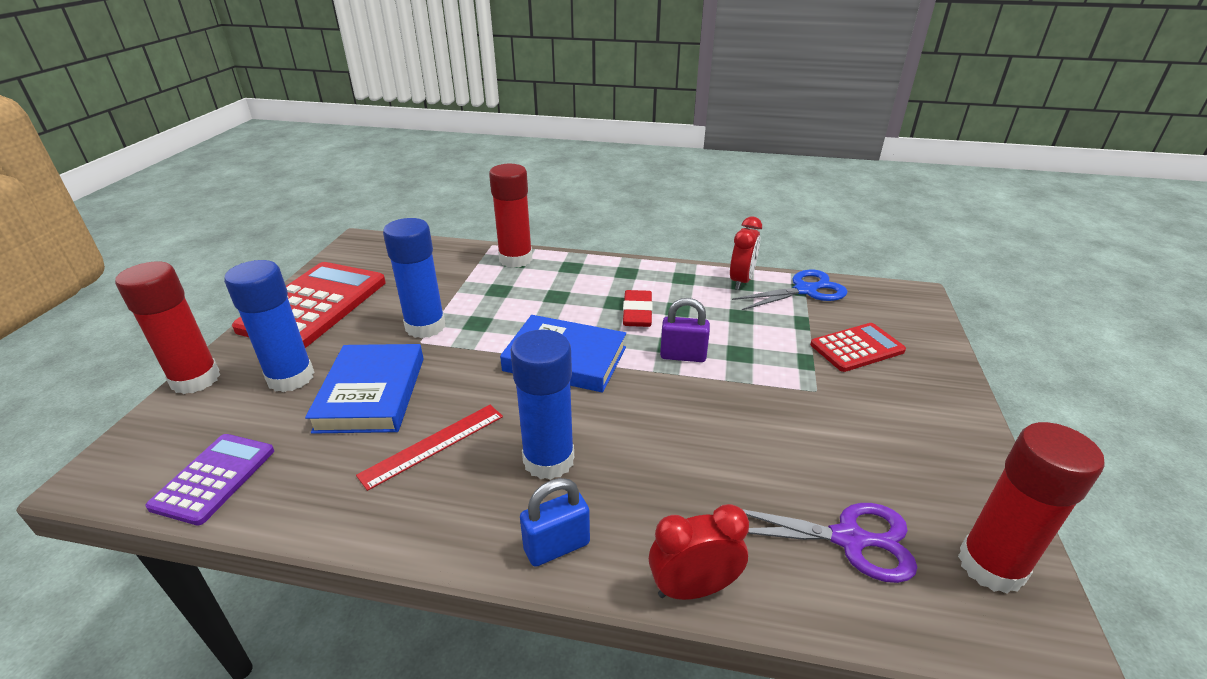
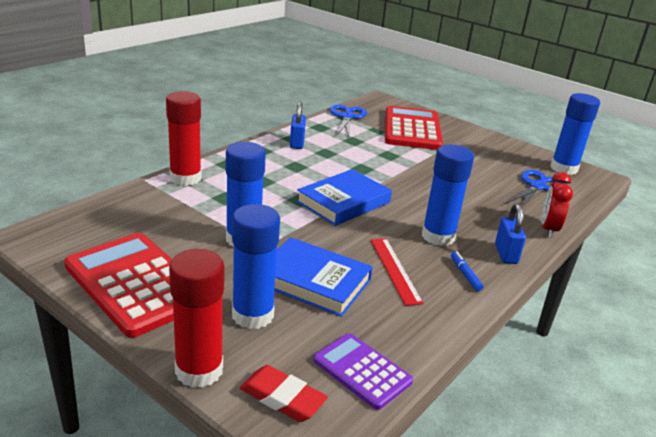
camera: 65 degrees left, 5 degrees down
red eraser [623,290,653,327] -> red eraser moved to [240,365,328,422]
purple padlock [660,298,710,362] -> none
purple scissors [720,503,917,583] -> blue scissors [505,170,566,207]
red clock [730,217,762,290] -> none
red calculator [810,323,906,372] -> red calculator [385,106,443,150], size x1.80
red glue stick [958,422,1105,594] -> blue glue stick [551,93,600,175]
none -> blue padlock [290,102,306,149]
none -> blue marker [451,251,483,291]

